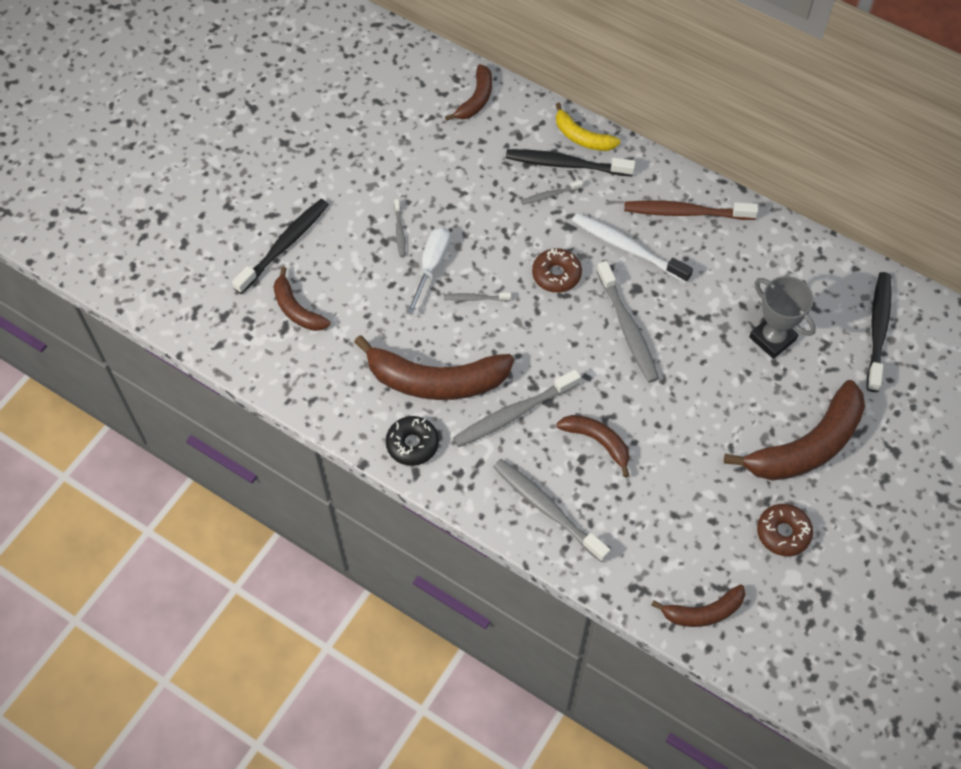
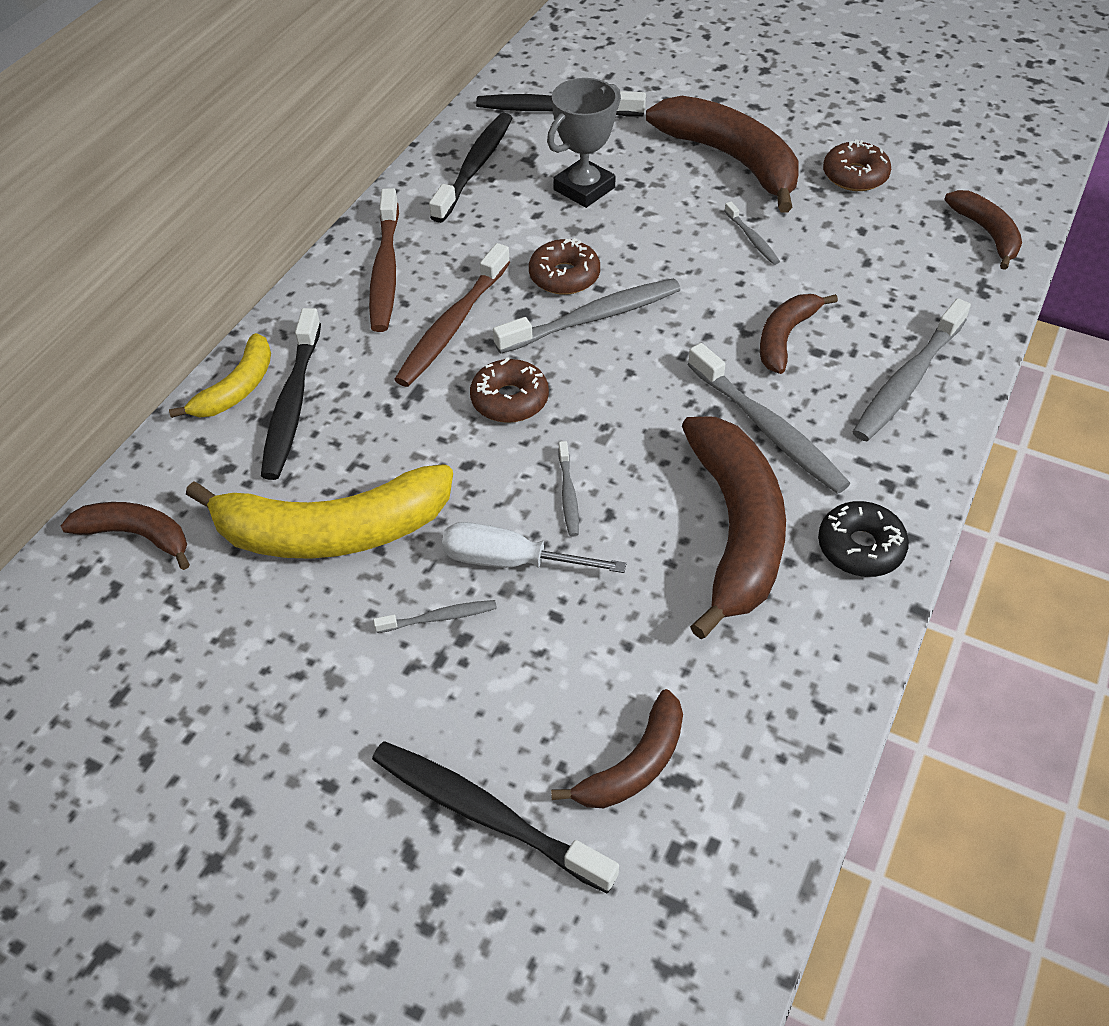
camera: 95 degrees left, 10 degrees down
grey toothbrush [521,180,583,205] -> grey toothbrush moved to [725,202,780,265]
white toothbrush [572,213,693,283] -> brown toothbrush [394,243,510,387]
none -> yellow banana [186,464,453,559]
none -> black toothbrush [429,113,513,223]
none -> brown donut [529,238,600,295]

